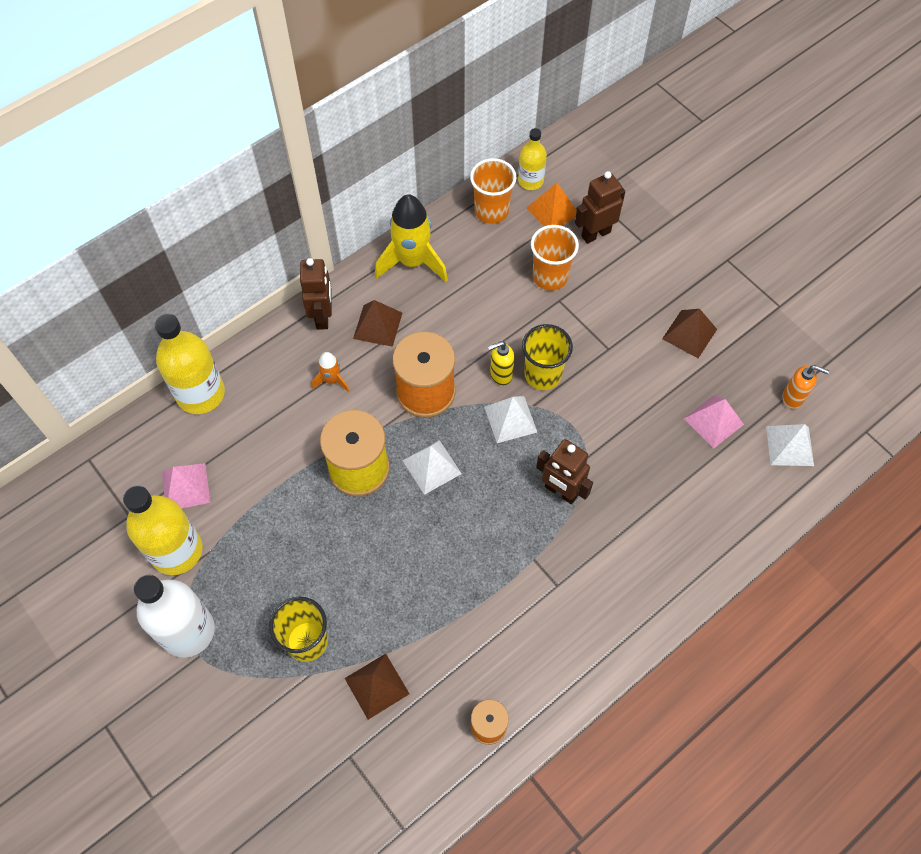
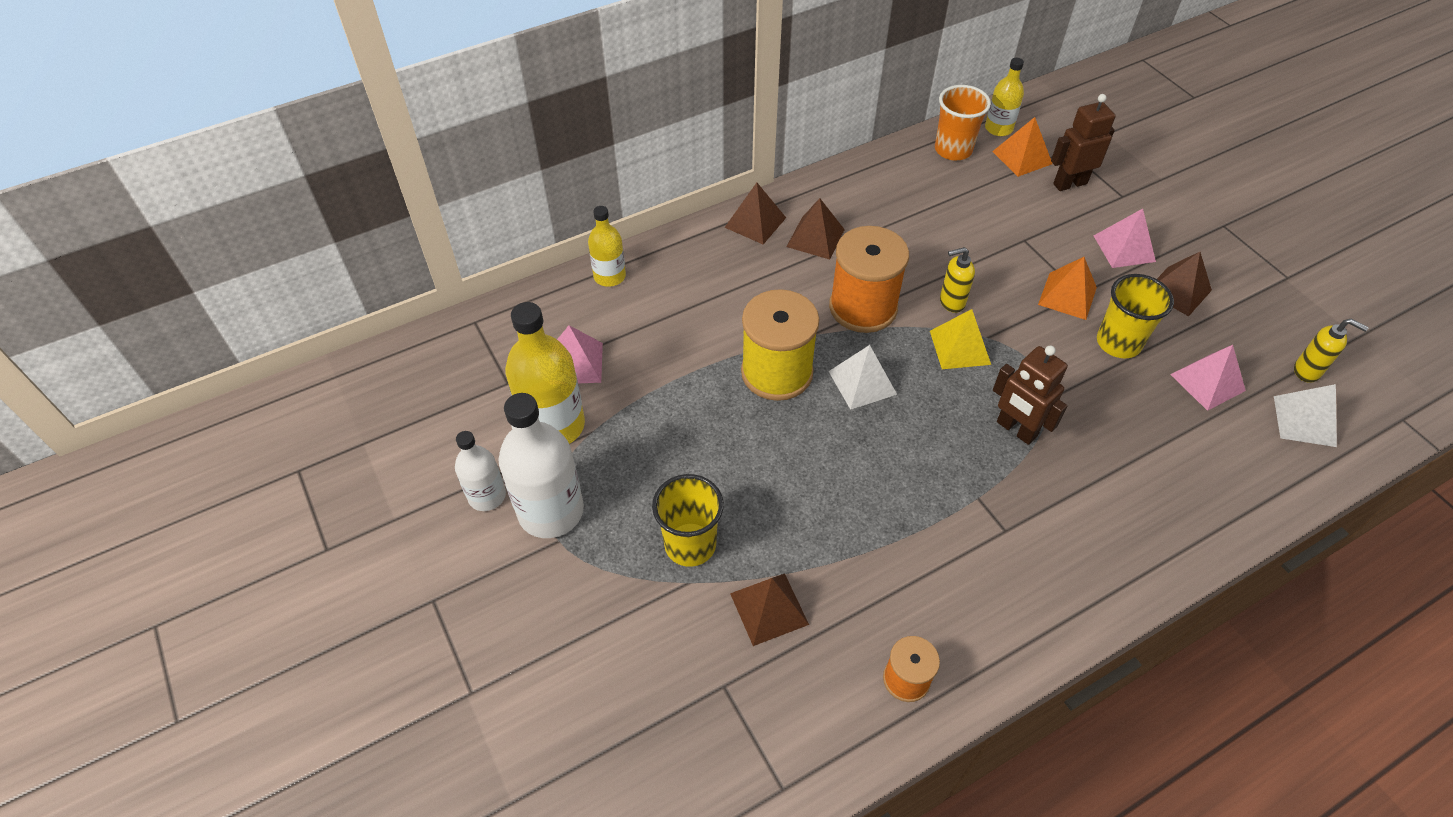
camera: 10 degrees right, 10 degrees down
yellow bottle [155,314,225,414] -> yellow bottle [588,206,626,287], size x0.58
brown robot [300,258,332,330] -> brown pyramid [724,183,786,244]
orange rocket [312,352,349,392] -> none
yellow rocket [375,194,448,282] -> none
white pyramid [484,396,537,443] -> yellow pyramid [930,309,991,369]
yellow cup [522,324,573,390] -> yellow cup moved to [1097,274,1174,358]
orange cup [531,225,579,291] -> none
orange soap dispenser [782,365,829,409] -> yellow soap dispenser [1294,319,1369,383]
none -> white bottle [455,431,506,511]
none -> orange pyramid [1038,257,1097,320]
none -> pink pyramid [1094,209,1156,268]

